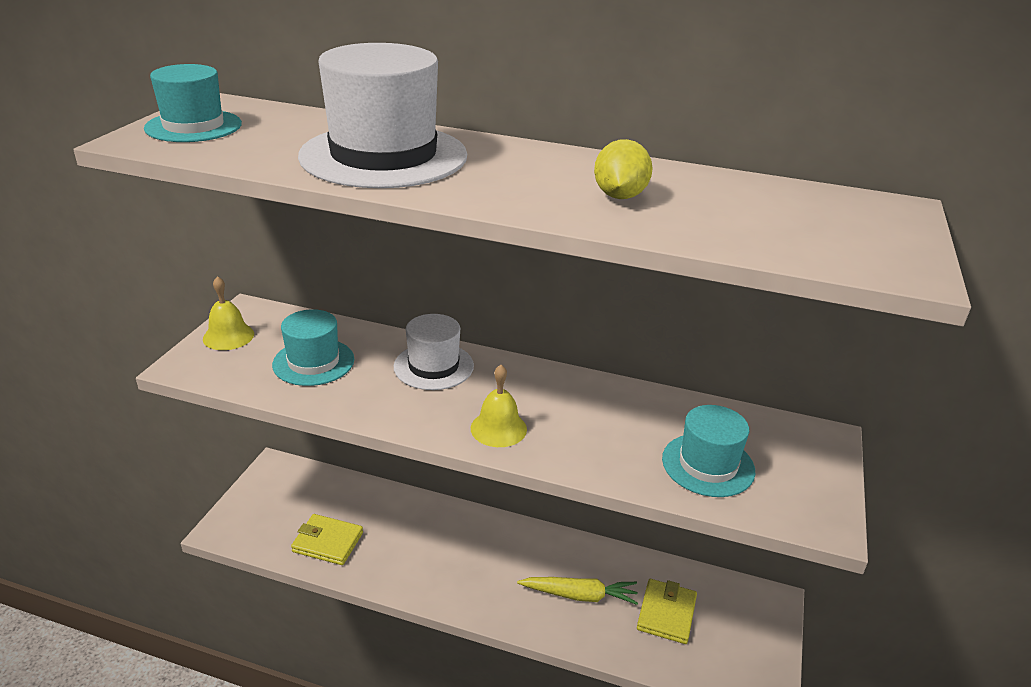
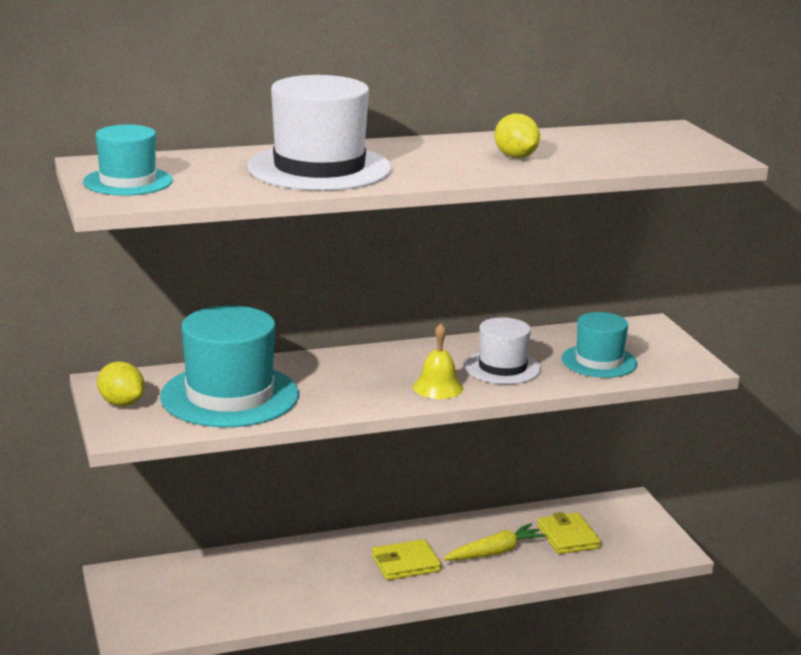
camera: 35 degrees left, 10 degrees down
yellow bell [203,276,254,350] -> yellow lemon [97,361,145,406]
turquoise hat [272,309,354,386] -> turquoise hat [160,306,299,427], size x1.70
yellow wallet [291,514,363,565] -> yellow wallet moved to [372,539,441,580]
white hat [394,314,474,390] -> white hat moved to [464,317,541,384]

